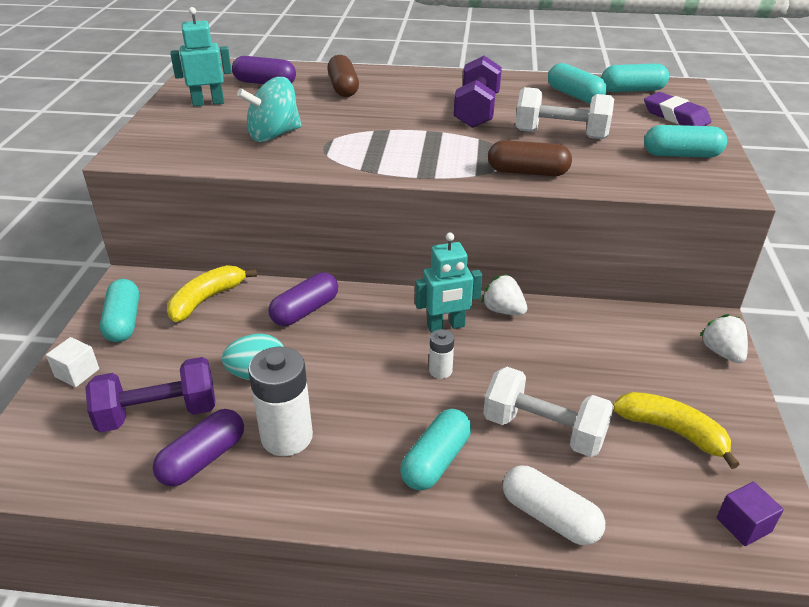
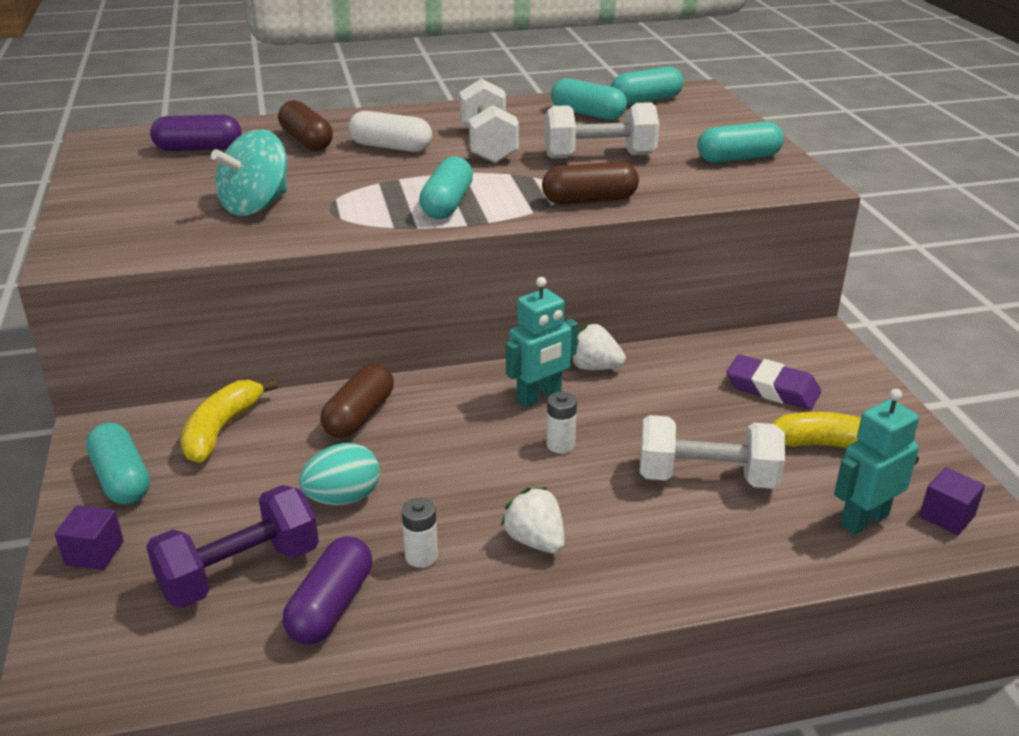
camera: 20 degrees left, 5 degrees down
white cube [46,337,99,387] -> purple cube [55,505,124,570]
turquoise robot [170,7,232,106] -> turquoise robot moved to [834,389,919,535]
white battery [248,347,313,456] -> white battery [402,498,438,568], size x0.50
purple capsule [268,273,338,326] -> brown capsule [320,363,394,438]
turquoise capsule [400,409,471,490] -> turquoise capsule moved to [419,156,473,219]
purple dumbbell [454,56,502,128] -> white dumbbell [459,78,519,163]
white capsule [503,465,605,545] -> white capsule moved to [348,111,432,152]
purple eraser [644,92,711,126] -> purple eraser moved to [727,355,821,410]
white strawberry [700,314,748,363] -> white strawberry moved to [501,487,565,553]

